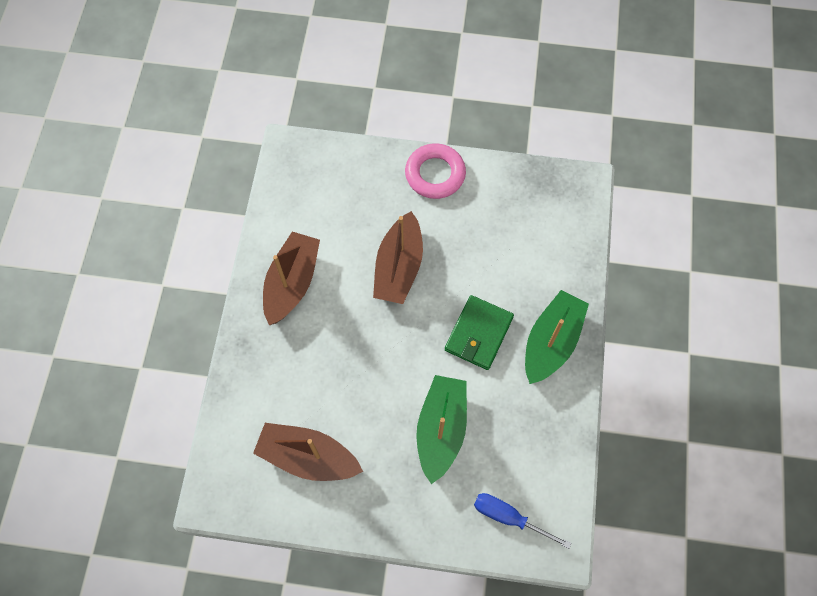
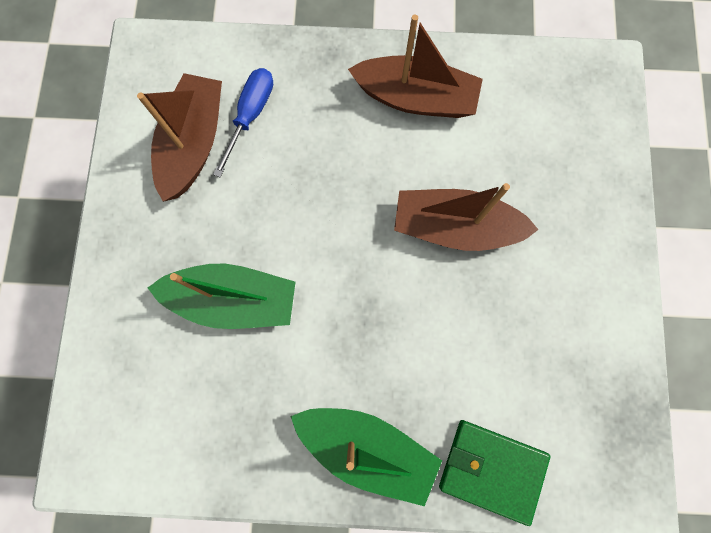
camera: 85 degrees right, 10 degrees up
pink ring [405,144,466,199] -> none
green wallet [445,295,514,370] -> green wallet moved to [439,420,550,526]
blue screwdriver [474,493,571,549] -> blue screwdriver moved to [213,68,273,177]

